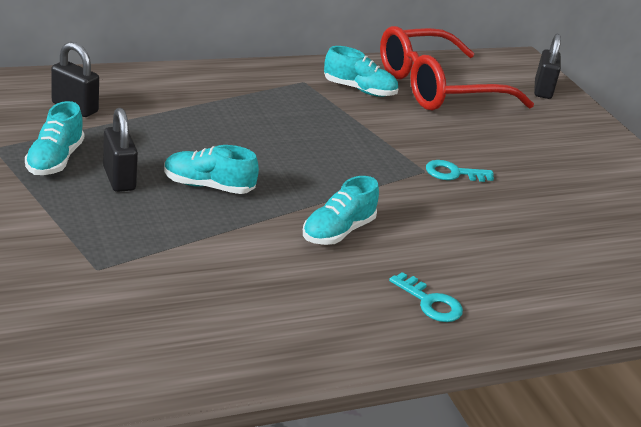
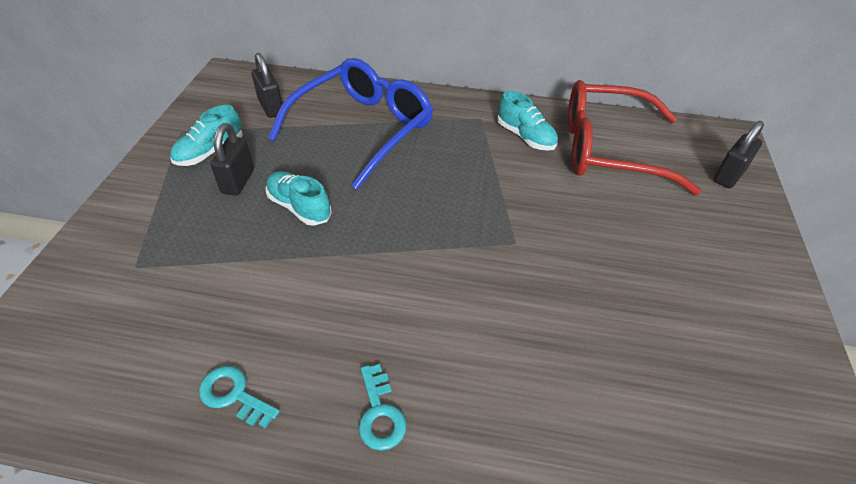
camera: 35 degrees right, 15 degrees up
turquoise shoe [303,176,379,245] -> none
turquoise key [426,160,494,182] -> turquoise key moved to [199,366,280,428]
none -> blue glasses [268,58,433,190]

